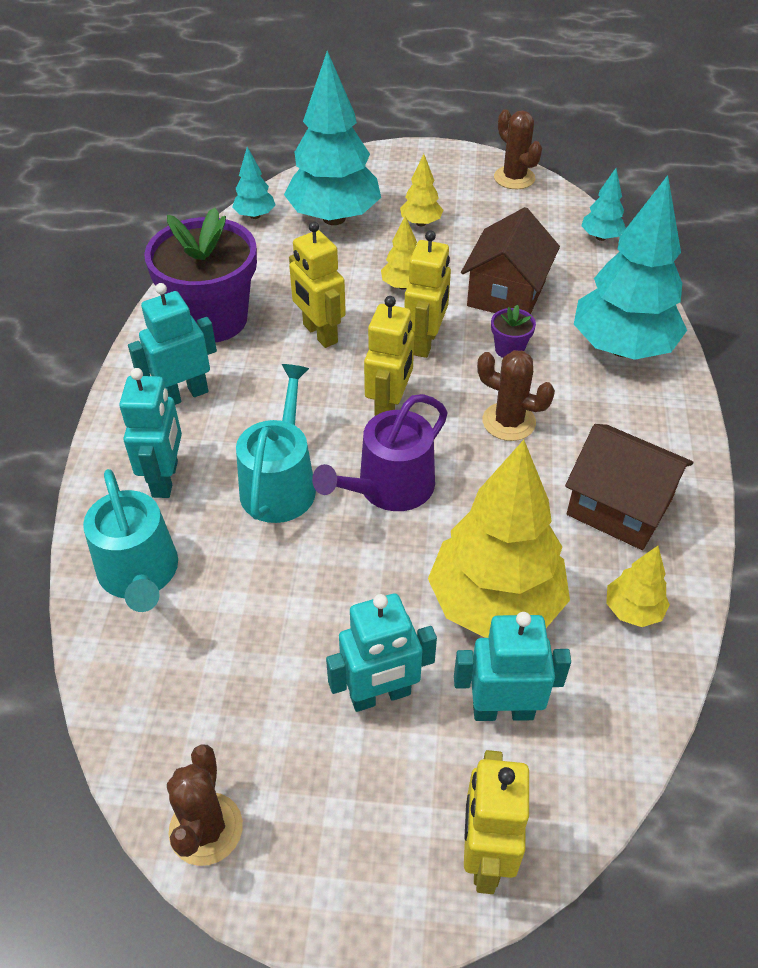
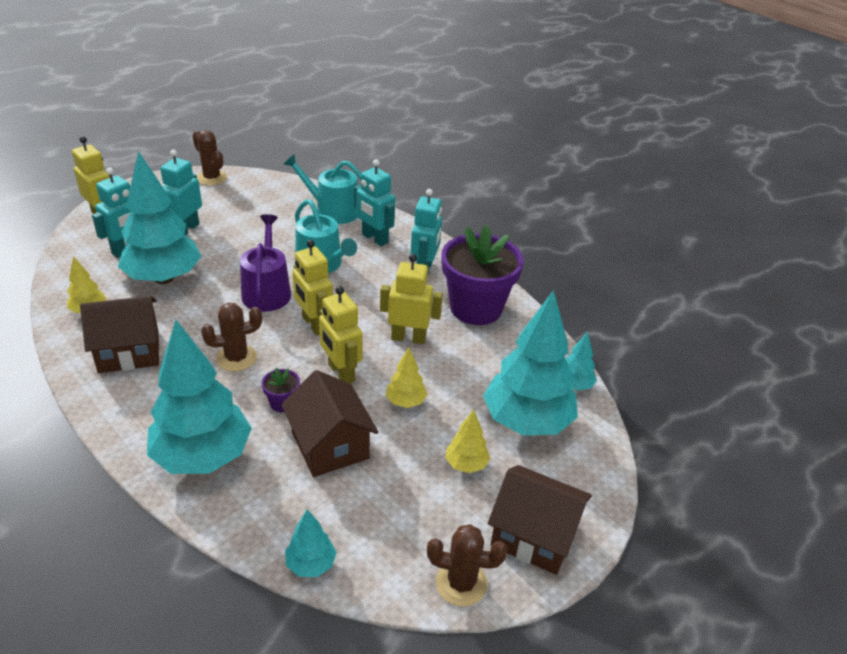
camera: 130 degrees right, 10 degrees down
yellow tree [428,440,570,638] -> turquoise tree [118,151,201,284]
none -> brown house [488,465,592,575]

